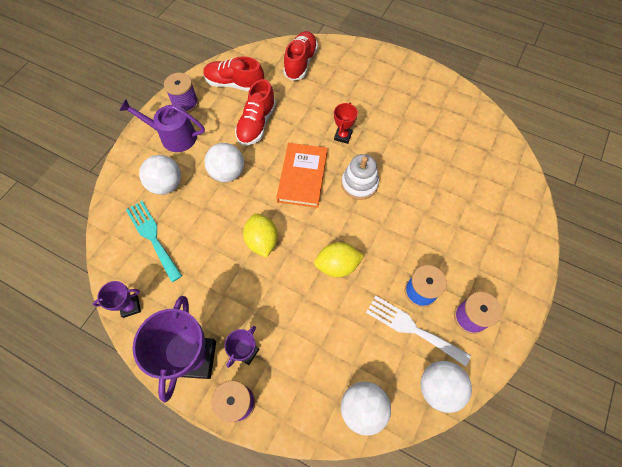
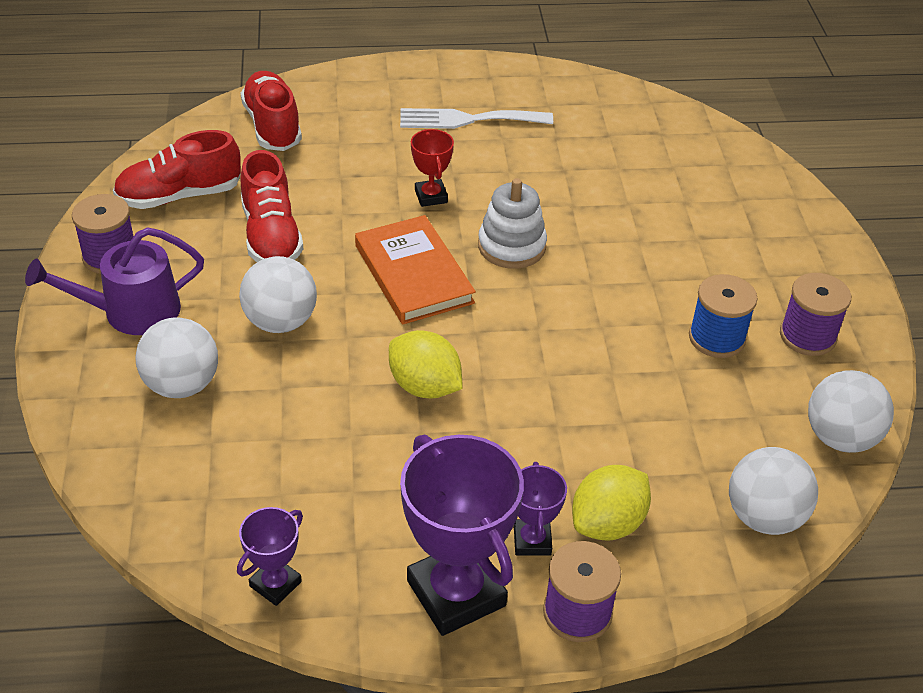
camera: 35 degrees left, 20 degrees down
turquoise fork [126,201,182,282] -> none
yellow lemon [314,242,364,277] -> yellow lemon moved to [572,465,651,541]
white fork [366,296,471,367] -> white fork moved to [400,108,553,129]

